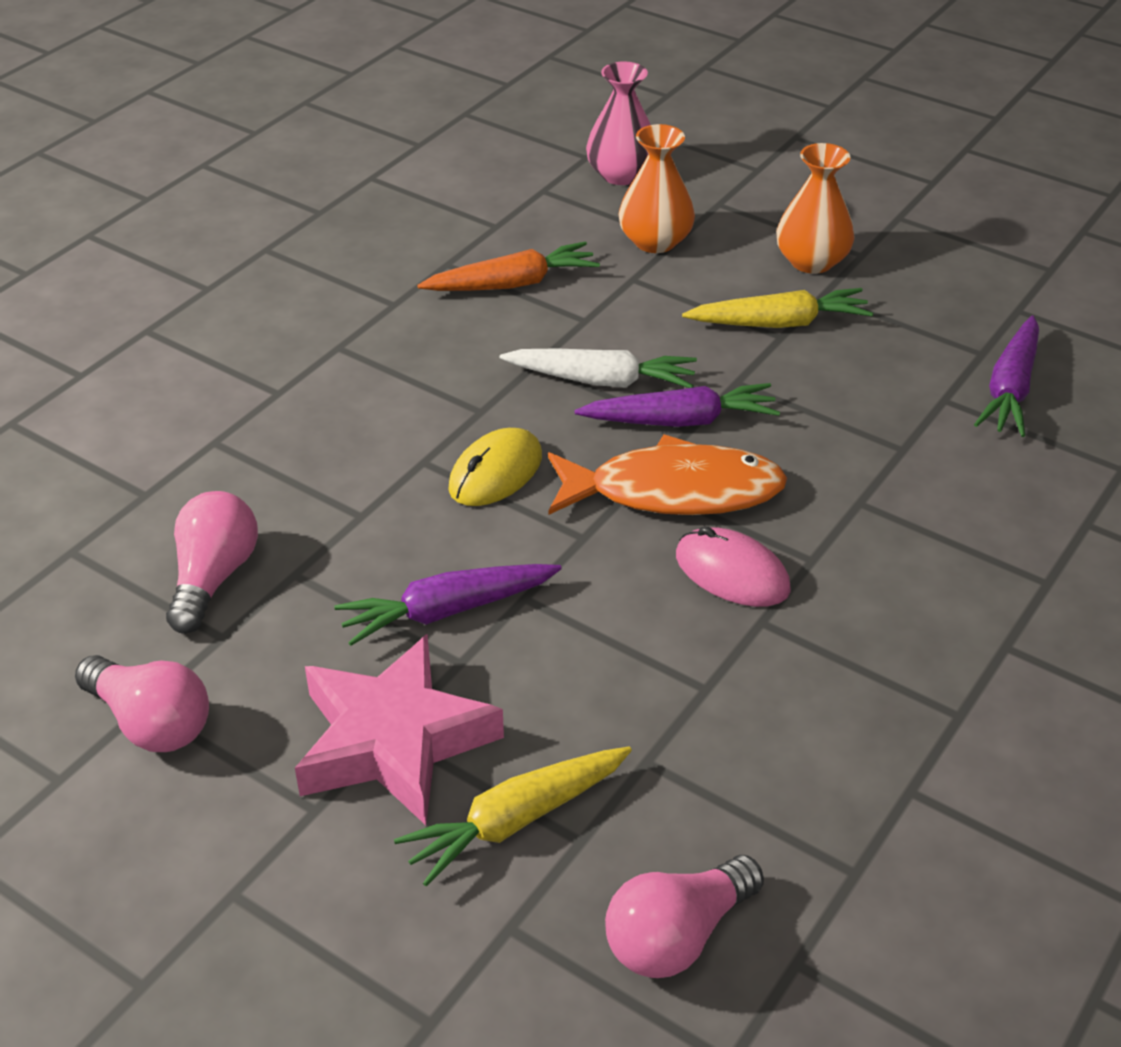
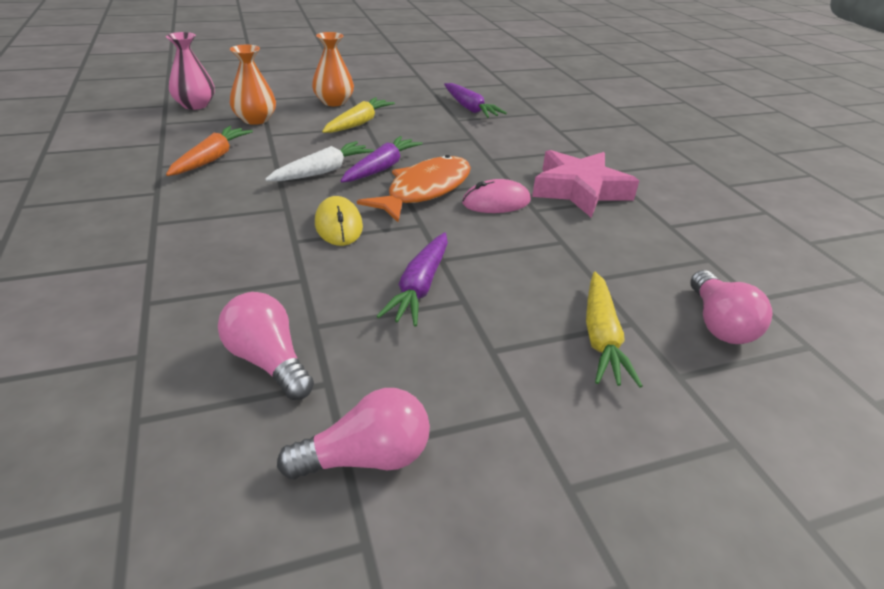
camera: 55 degrees left, 5 degrees down
pink star [295,634,504,825] -> pink star moved to [532,150,639,218]

